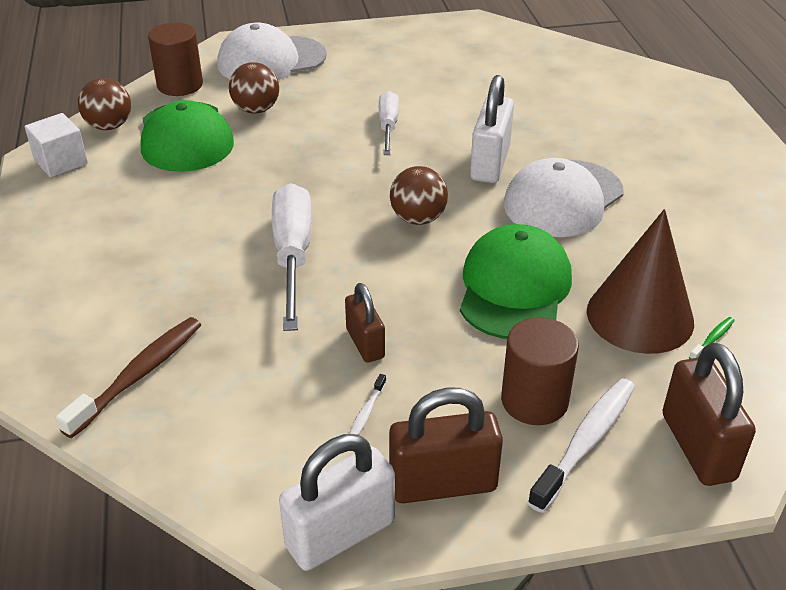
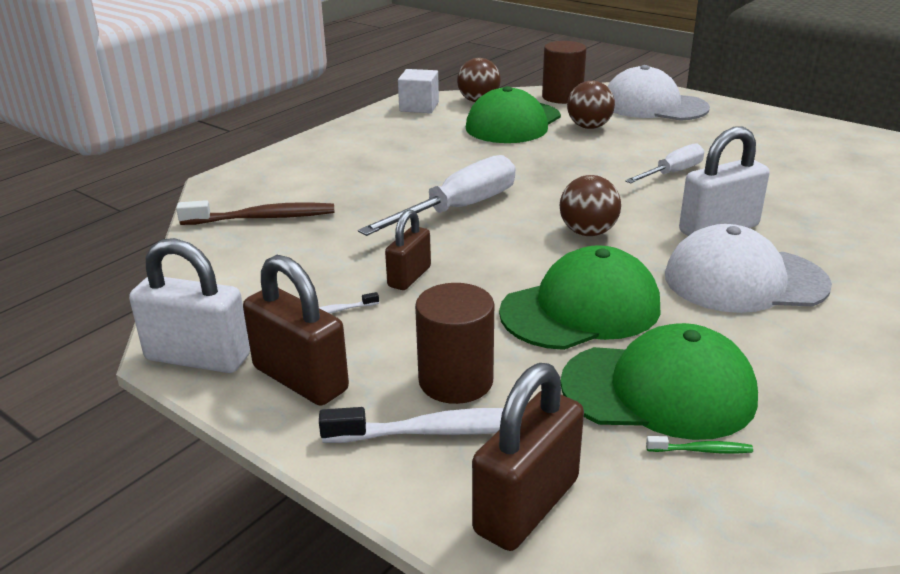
camera: 50 degrees right, 10 degrees down
brown cone [587,209,694,354] -> green cap [561,323,758,440]

